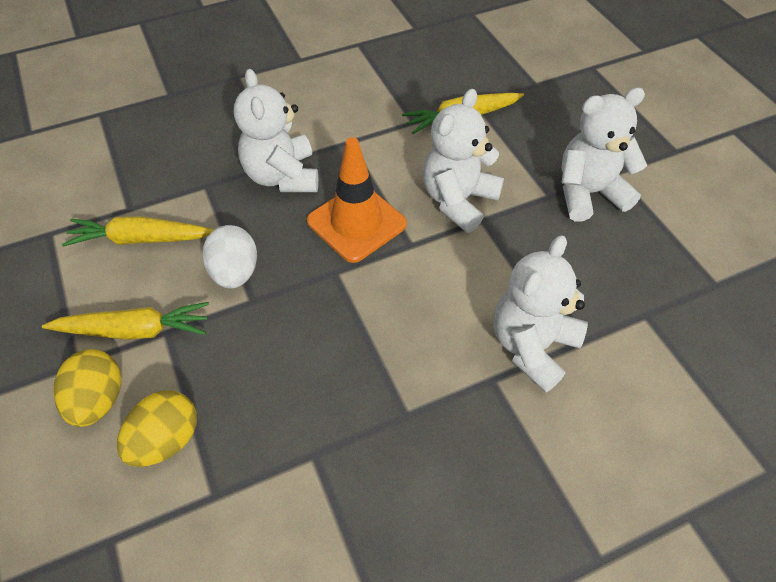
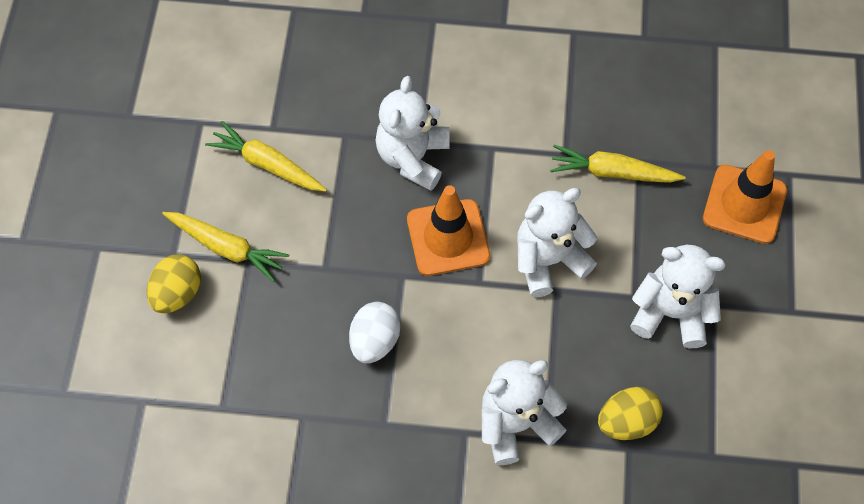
camera: 30 degrees right, 10 degrees up
yellow egg [117,390,197,467] -> yellow egg moved to [598,387,663,440]
white egg [202,225,257,289] -> white egg moved to [349,302,401,363]
none -> orange traffic cone [703,150,787,244]

